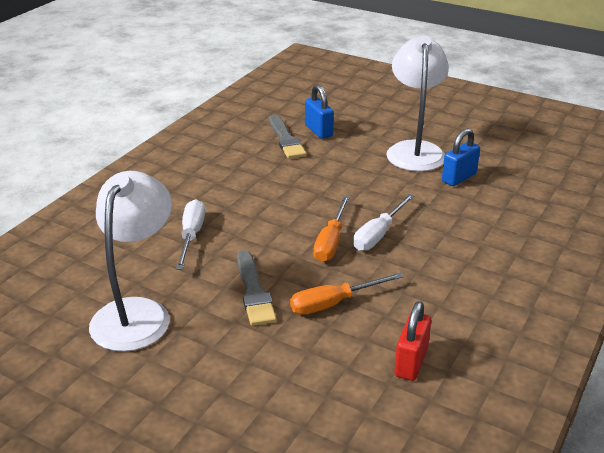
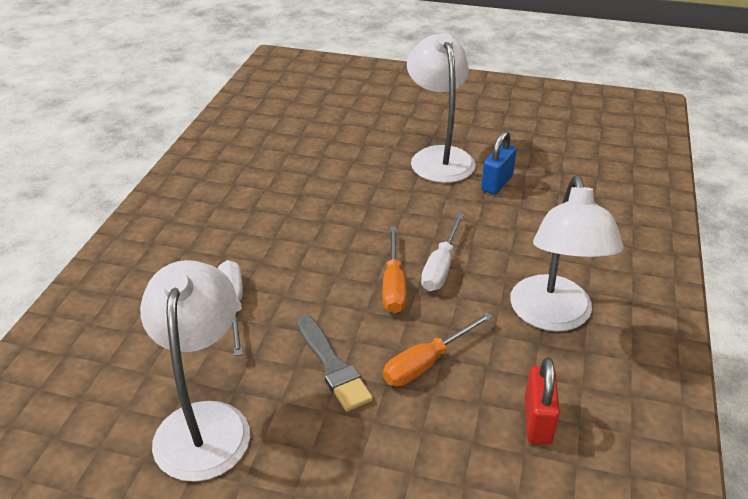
camera: 15 degrees left, 5 degrees up
grey brush [269,115,306,159] -> none
blue padlock [305,84,334,139] -> none
none -> white lamp [510,176,623,331]

